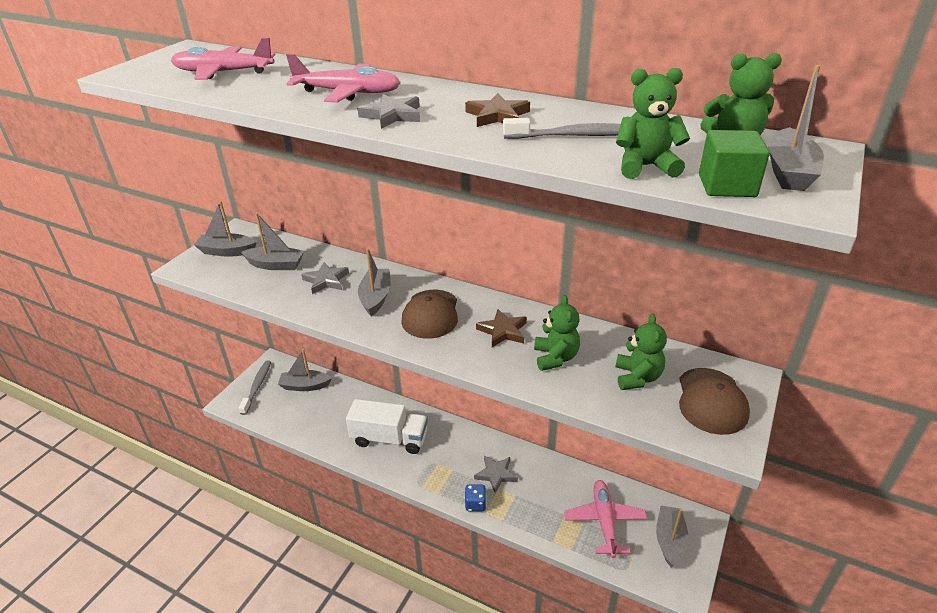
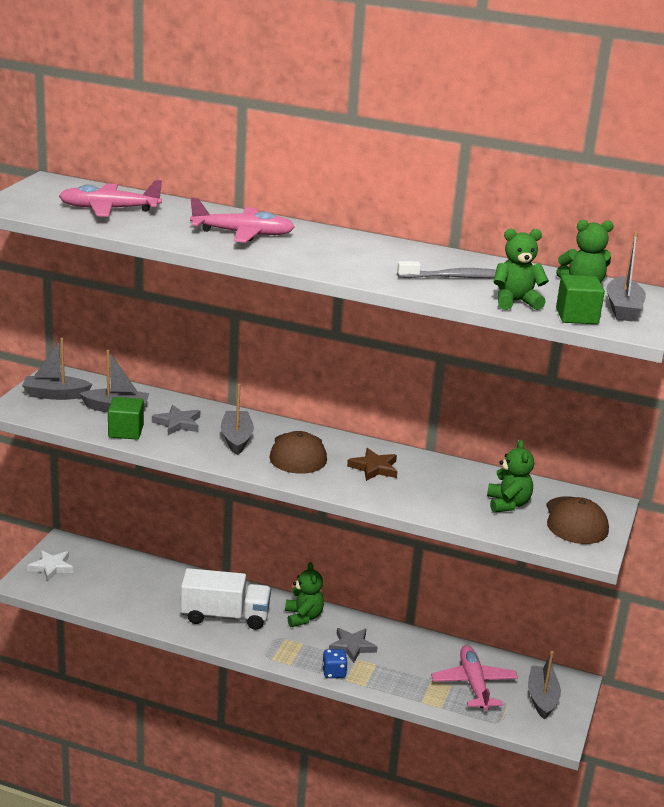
camera: 10 degrees left, 10 degrees down
grey toothbrush [239,360,271,415] -> white star [27,550,73,581]
grey boat [278,349,332,391] -> none
grey star [357,94,420,129] -> none
brown star [465,93,530,127] -> none
green teddy bear [534,295,580,371] -> green teddy bear moved to [285,562,324,627]
none -> green cube [108,397,144,439]

